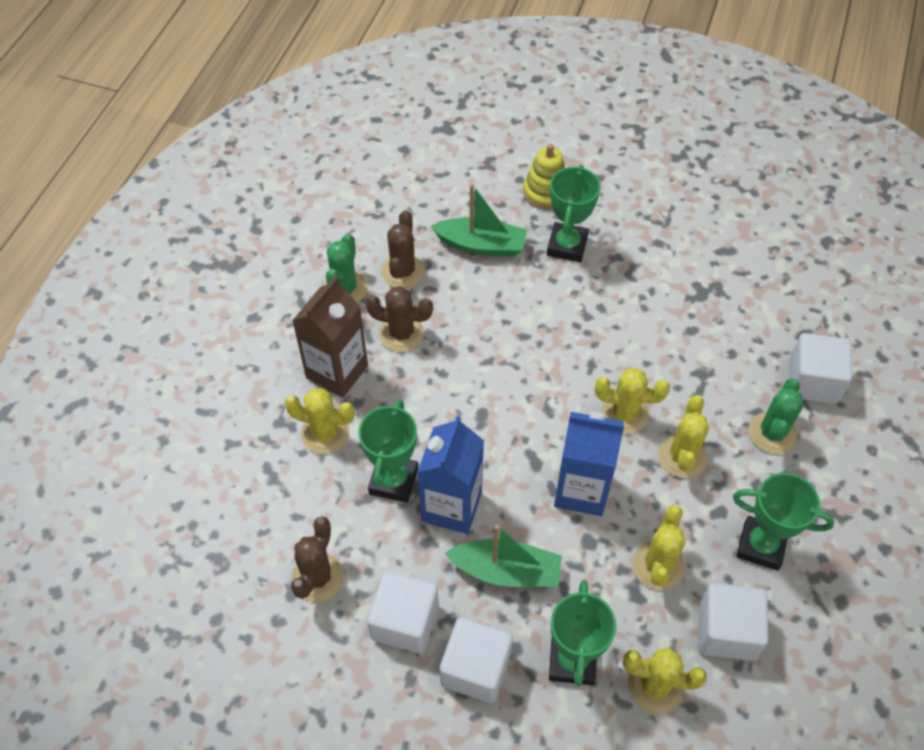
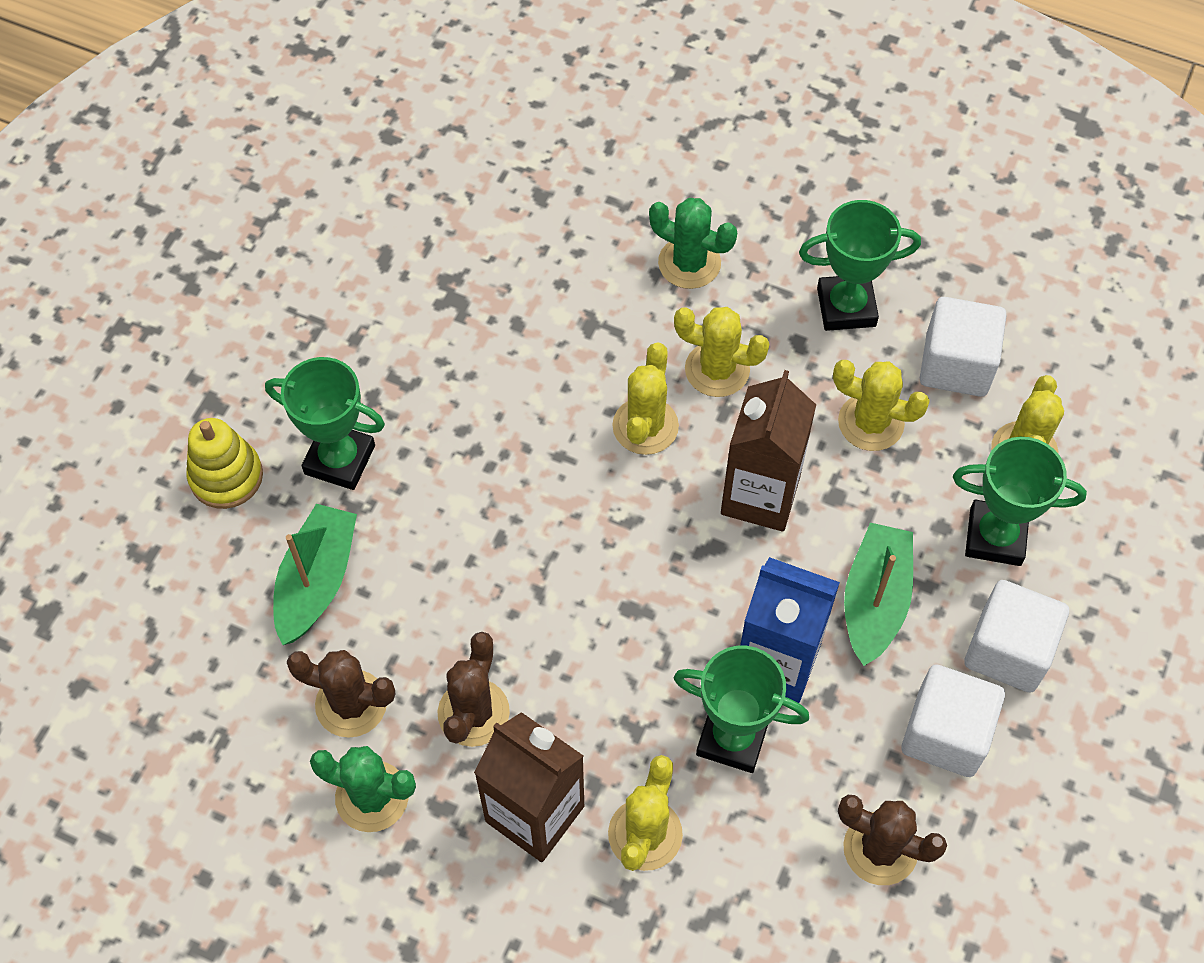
camera: 85 degrees left, 5 degrees up
blue carton [554,412,624,516] -> brown carton [721,370,816,532]
green trophy [733,473,834,571] -> green trophy turned 60 degrees clockwise [799,200,921,331]
white cube [789,333,852,404] -> none

